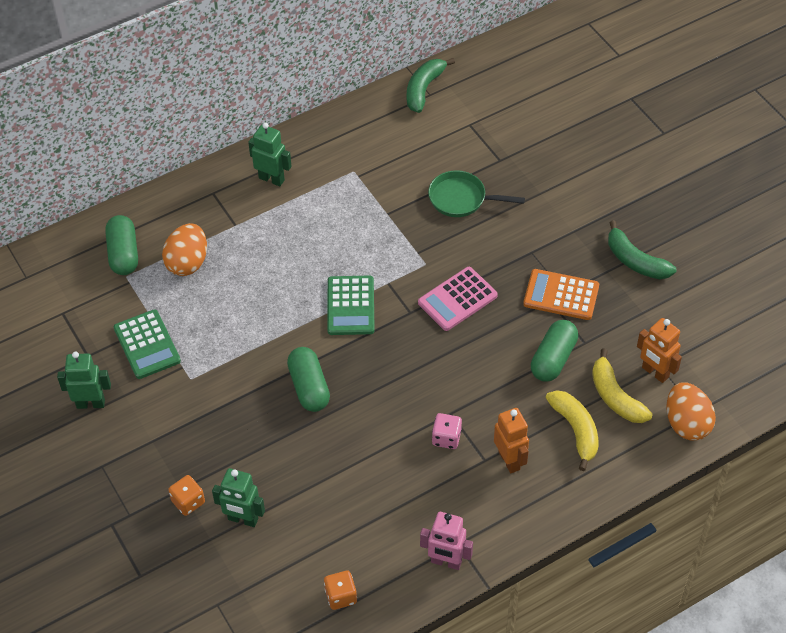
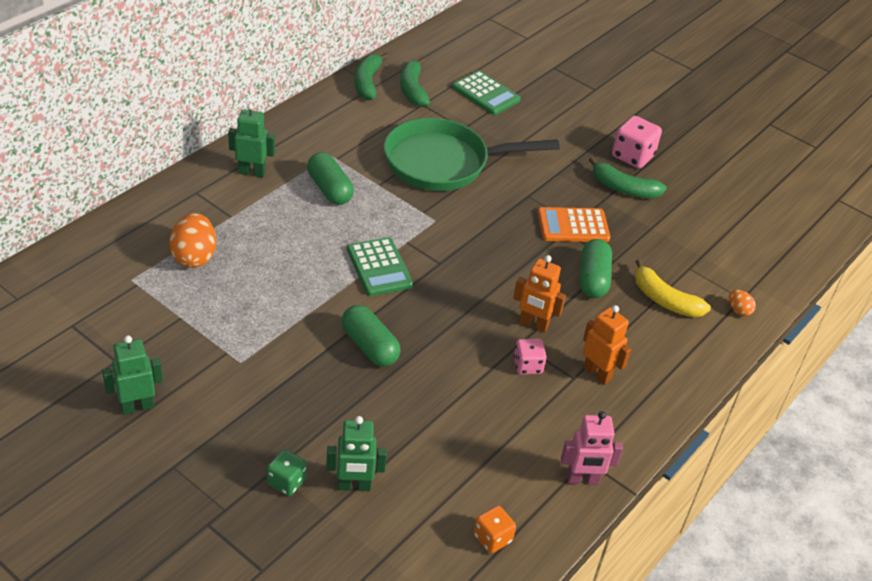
camera: 25 degrees left, 10 degrees down
green capsule [105,215,138,275] -> green capsule moved to [307,152,354,205]
green calculator [114,309,181,379] -> green calculator moved to [452,70,521,115]
orange dice [168,475,205,516] -> green dice [267,449,307,496]
pink calculator [418,267,498,331] -> none
green pan [428,170,525,217] -> green pan [384,118,560,191], size x1.85
yellow banana [546,390,599,471] -> none
orange robot [637,318,682,383] -> orange robot moved to [513,255,566,332]
orange egg [667,382,716,441] -> orange egg [729,290,756,316], size x0.50
none -> green banana [400,58,430,107]
none -> pink dice [612,116,662,168]

